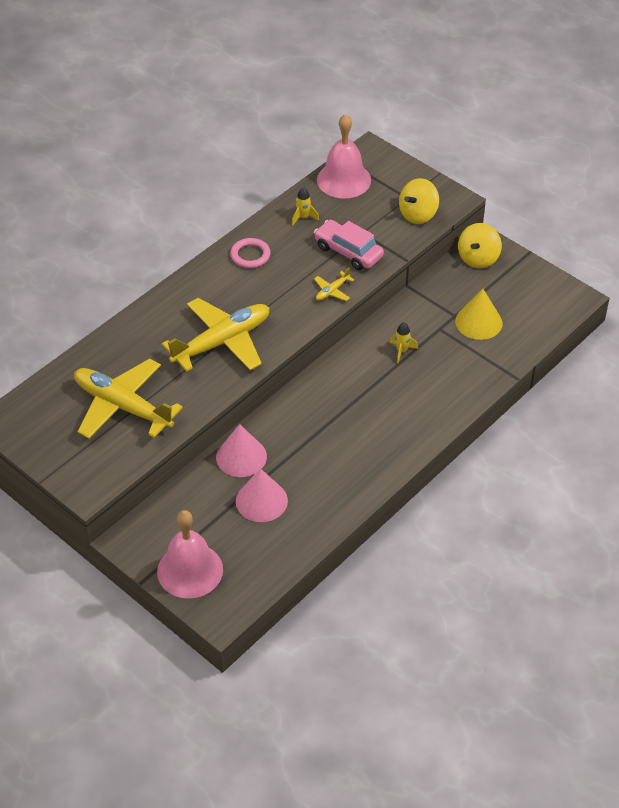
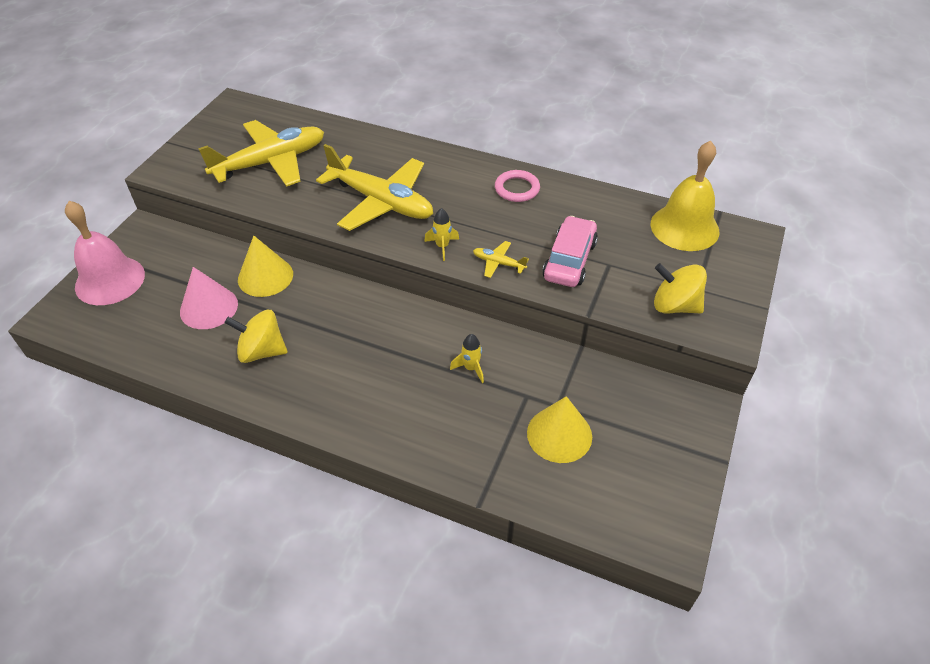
camera: 70 degrees right, 0 degrees up
yellow plane [74,359,183,439] -> yellow plane turned 45 degrees clockwise [198,120,324,187]
pink cone [216,424,267,477] -> yellow cone [238,236,293,297]
yellow rocket [292,187,319,226] -> yellow rocket moved to [424,208,459,261]
pink bell [317,114,371,198] -> yellow bell [650,141,719,251]
yellow spinning top [458,223,502,268] -> yellow spinning top moved to [224,310,288,363]

